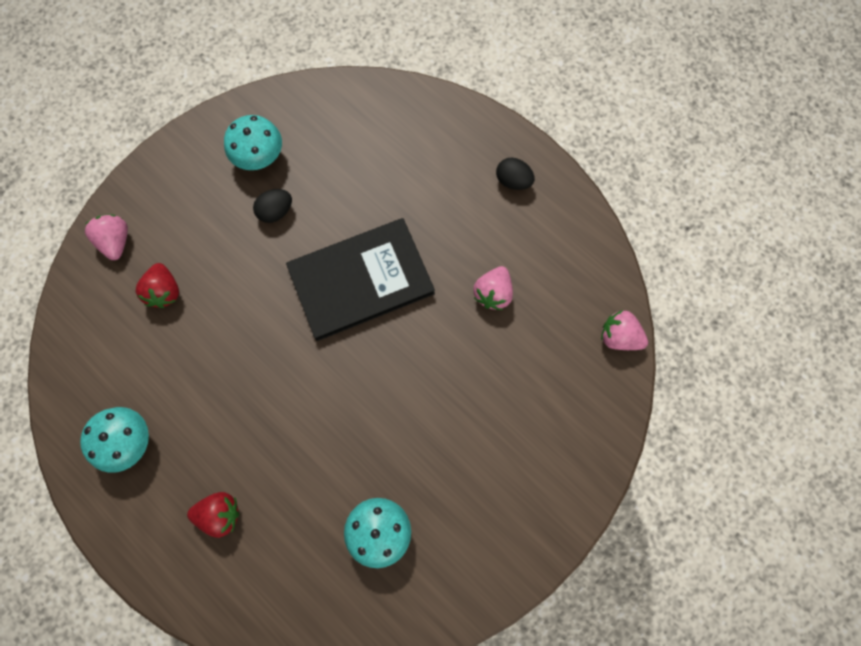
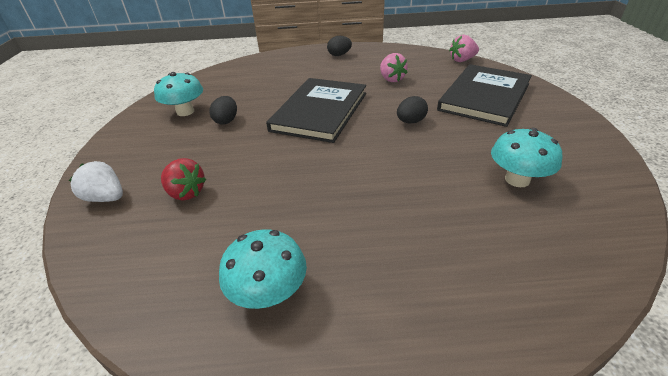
camera: 45 degrees left, 35 degrees down
pink strawberry [85,214,128,260] -> white strawberry [69,161,123,202]
red strawberry [187,492,239,538] -> none
none -> black egg [397,96,428,123]
none -> black book [437,64,532,127]

